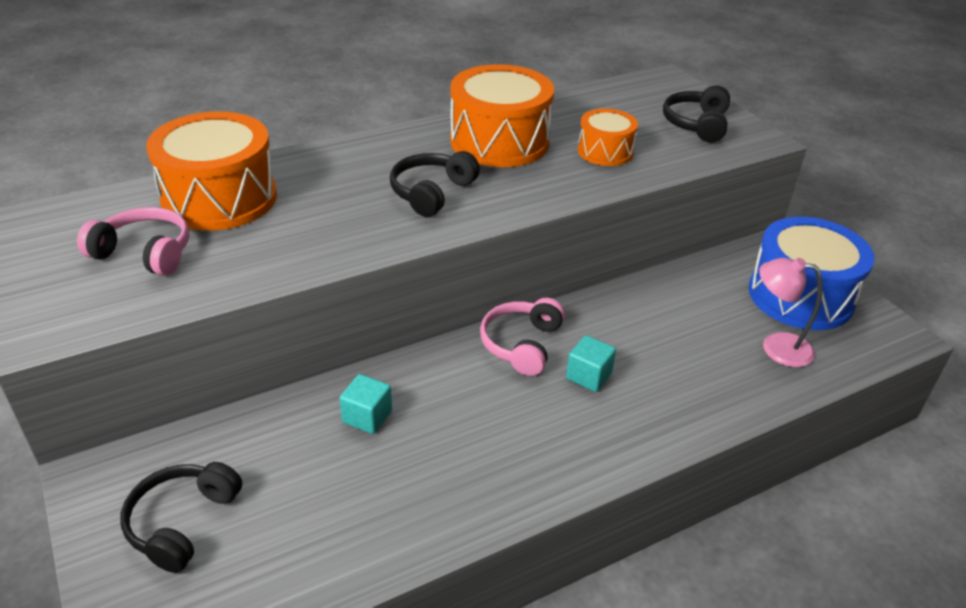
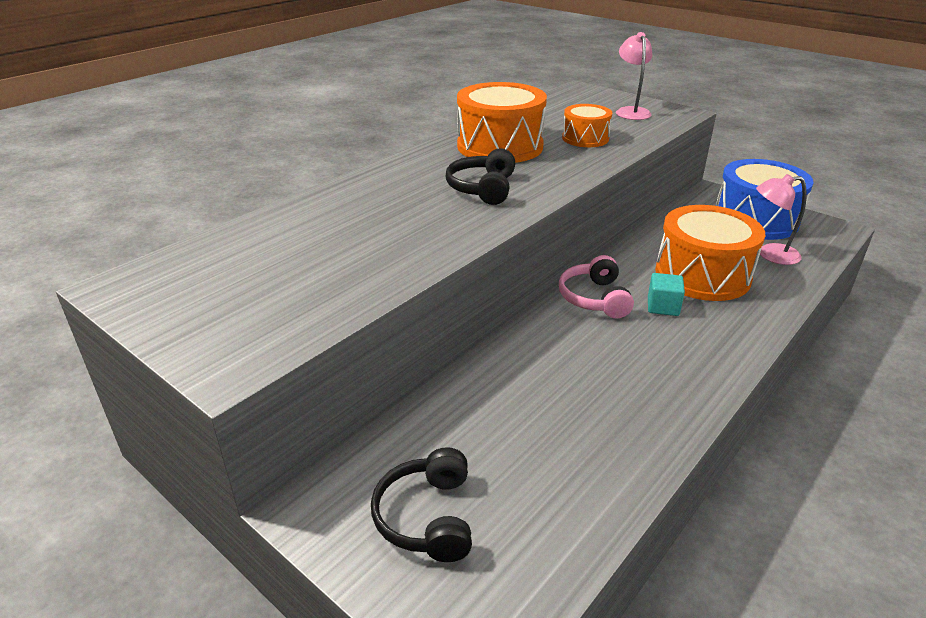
camera: 20 degrees left, 5 degrees down
pink headphones [77,207,189,276] -> none
orange drum [146,112,277,231] -> orange drum moved to [655,205,765,301]
turquoise cube [340,374,392,434] -> none
black headphones [663,86,730,142] -> pink lamp [616,32,652,120]

